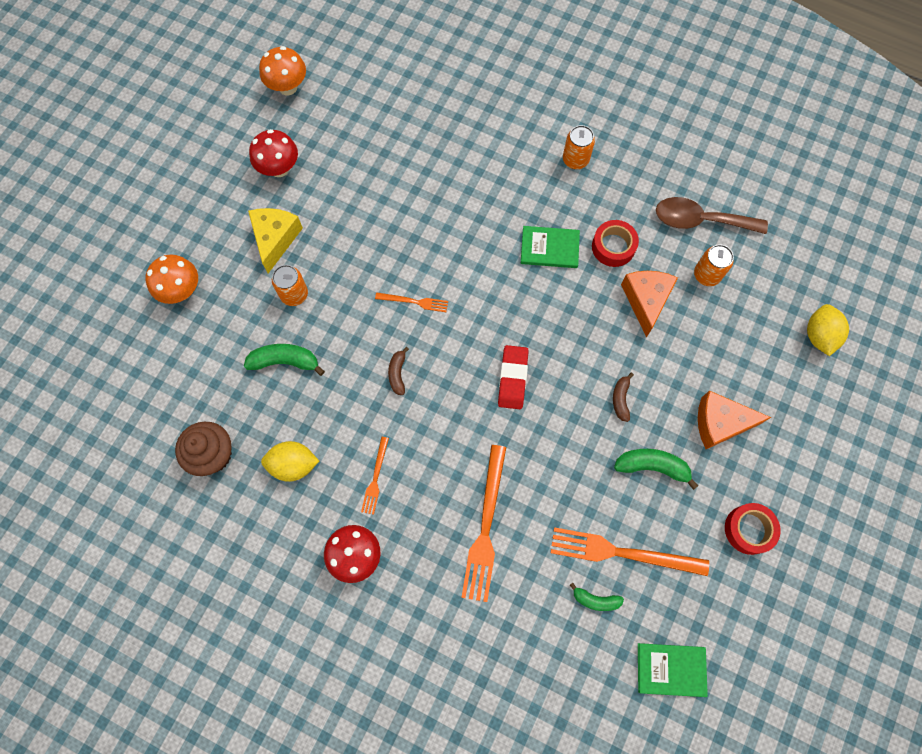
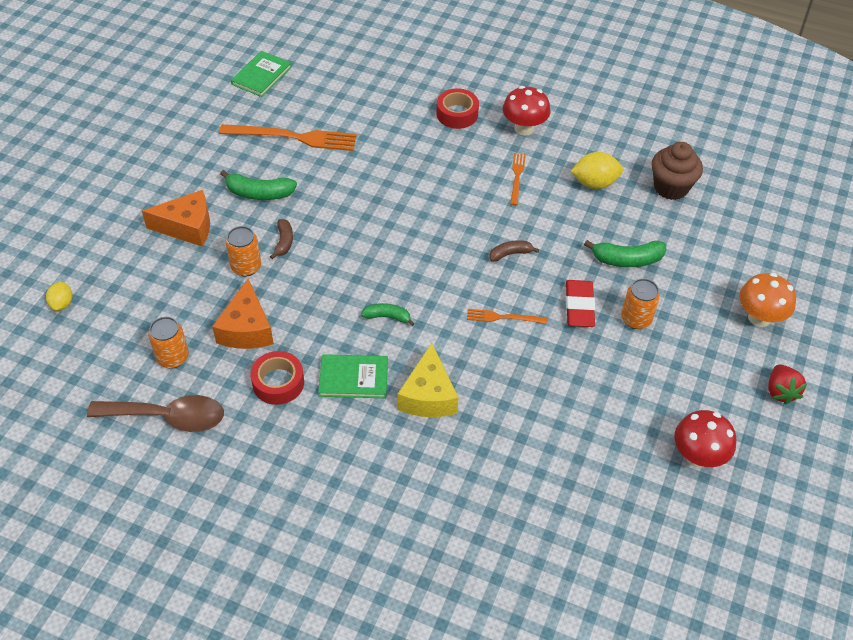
camera: 175 degrees right, 20 degrees down
yellow cheese [248,208,303,273] -> yellow cheese moved to [397,343,459,417]
orange mushroom [259,46,306,95] -> none
brown banana [388,347,409,395] -> brown banana turned 105 degrees counterclockwise [489,240,539,262]
orange fork [461,445,506,602] -> none
red eraser [498,345,529,409] -> red eraser moved to [566,280,595,327]
orange can [563,125,595,169] -> orange can moved to [226,226,261,277]
green banana [570,583,624,611] -> green banana moved to [361,303,415,326]
green book [638,643,708,697] -> green book turned 60 degrees counterclockwise [231,51,292,97]
red tape [725,503,781,555] -> red tape moved to [437,88,479,129]
yellow lemon [807,304,849,356] -> yellow lemon [46,282,72,311], size x0.62
none -> red strawberry [768,364,808,405]

